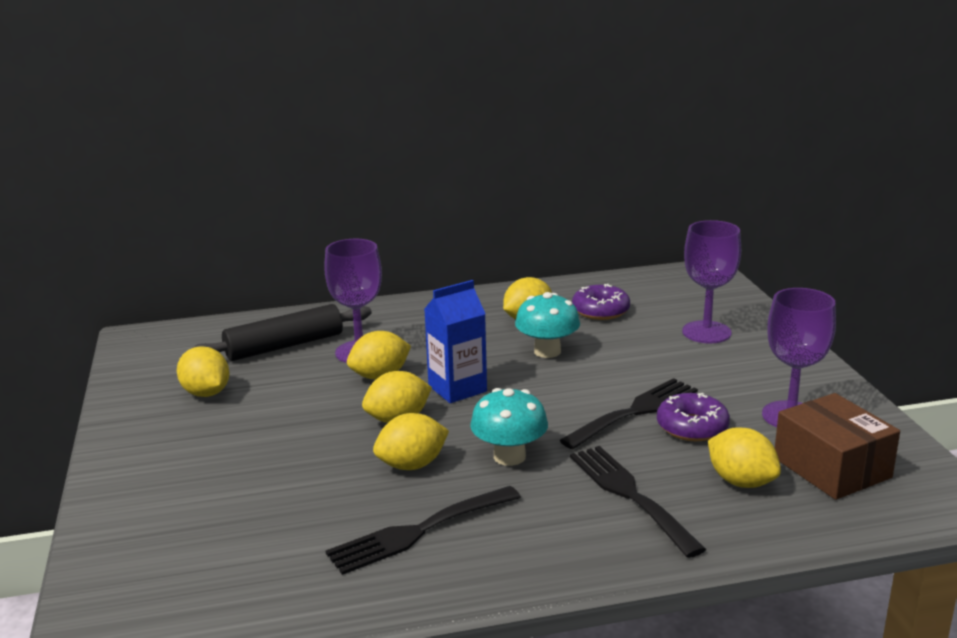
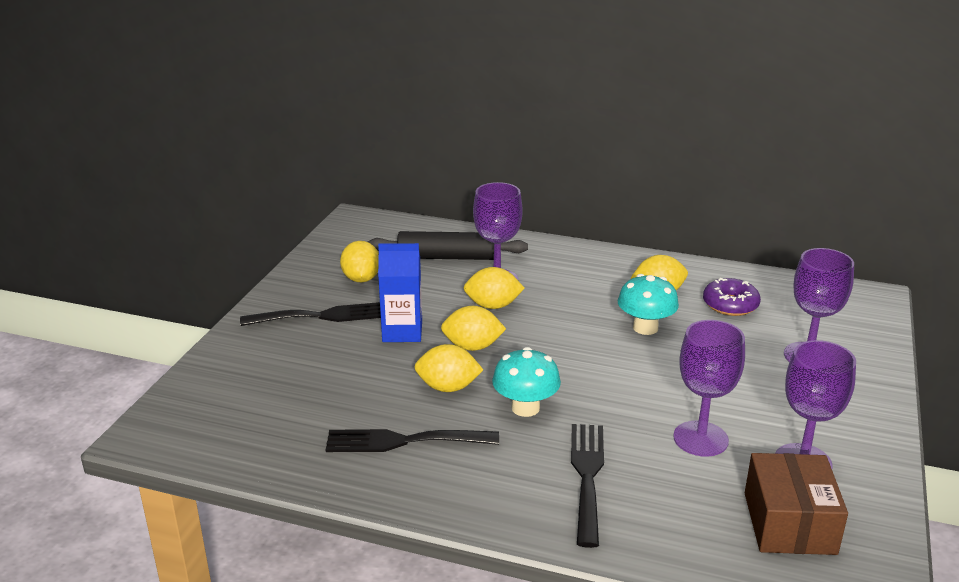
camera: 30 degrees right, 5 degrees up
blue carton [425,280,487,403] -> blue carton moved to [378,243,422,342]
black fork [559,378,698,449] -> black fork moved to [240,302,381,326]
purple donut [657,393,730,441] -> purple goblet [673,320,745,457]
yellow lemon [708,427,781,488] -> none

